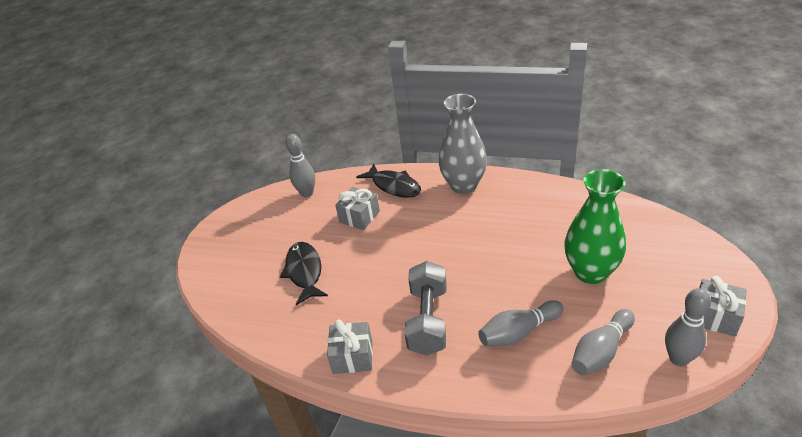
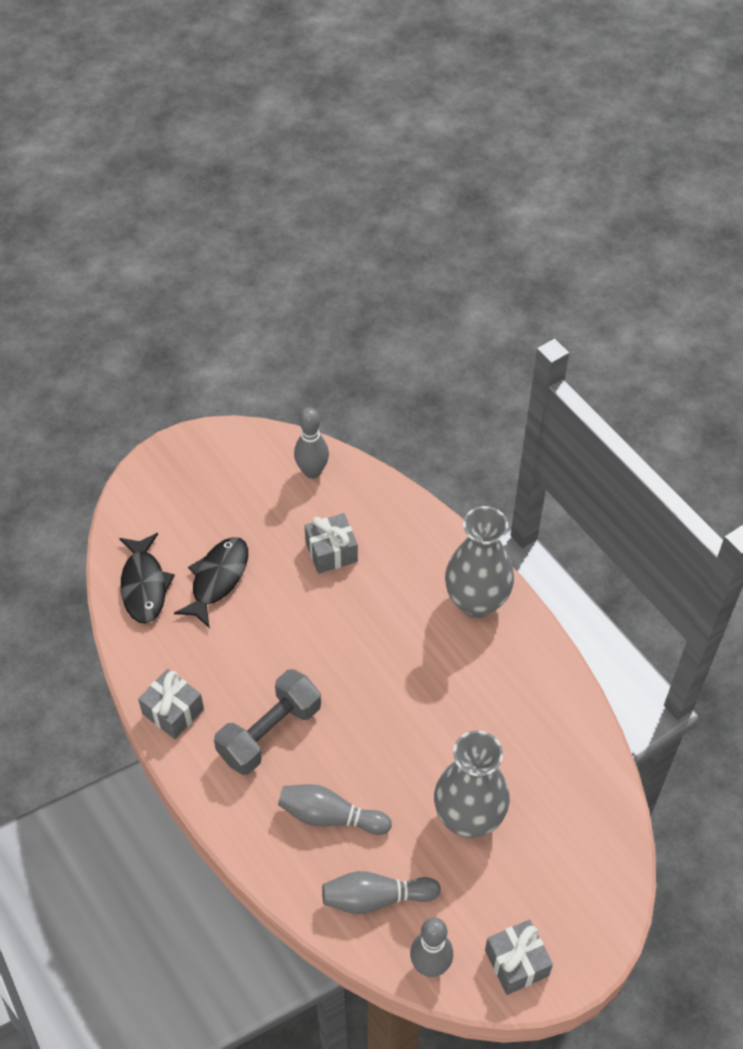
camera: 35 degrees right, 15 degrees up
black fish [356,164,421,198] -> black fish moved to [119,533,175,623]
green vase [564,169,626,284] -> grey vase [434,730,510,838]

